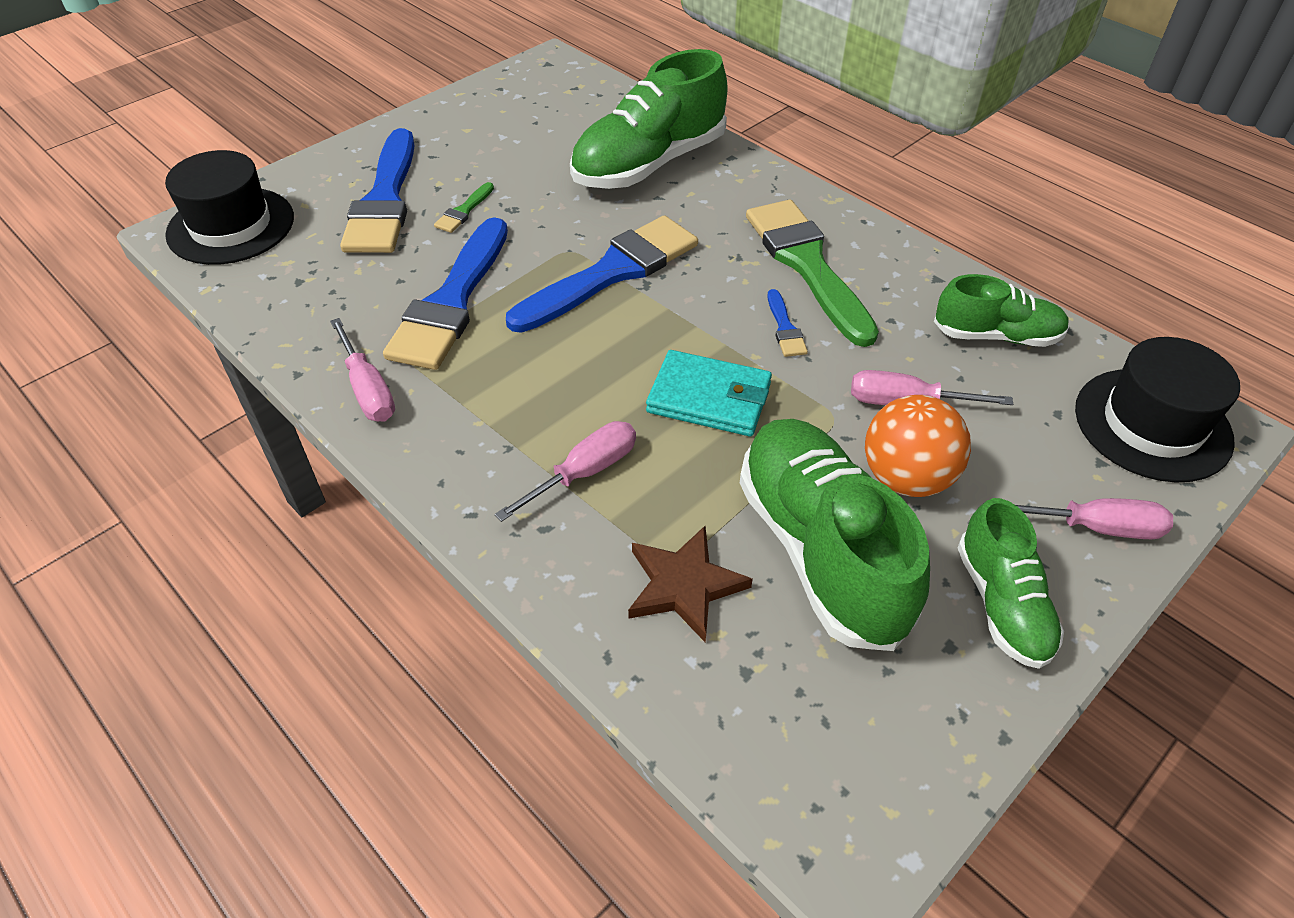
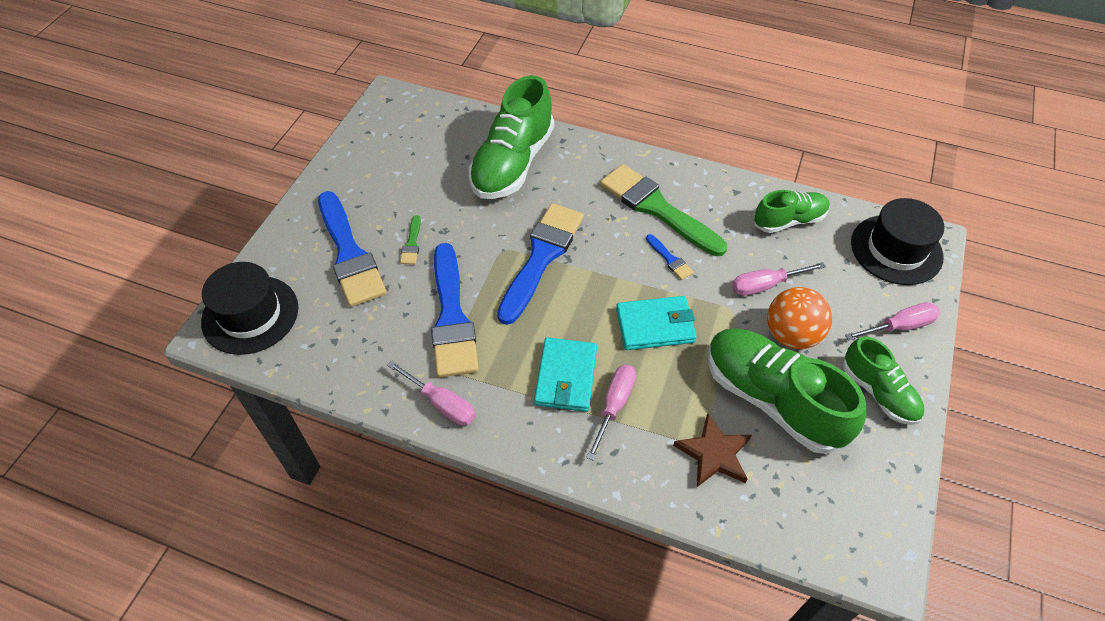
camera: 25 degrees left, 5 degrees up
none -> turquoise wallet [534,337,597,412]

